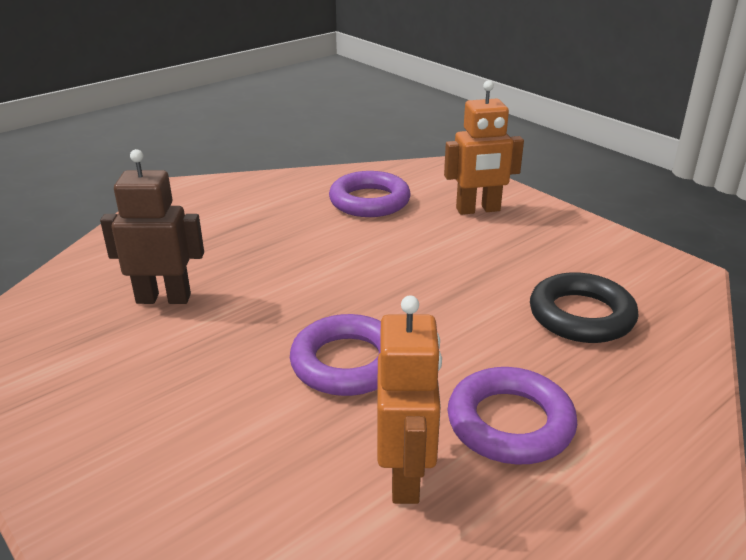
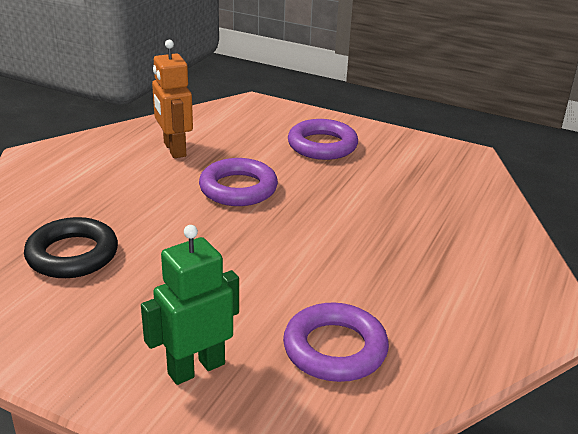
camera: 155 degrees right, 0 degrees up
brown robot [100,149,204,304] -> none
orange robot [444,80,524,215] -> green robot [141,225,239,385]
purple ring [448,367,577,465] -> purple ring moved to [288,119,358,160]

